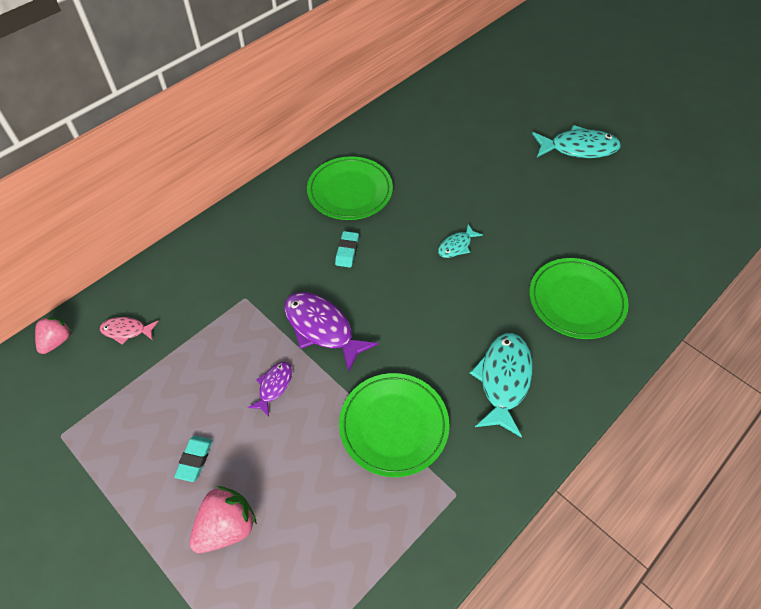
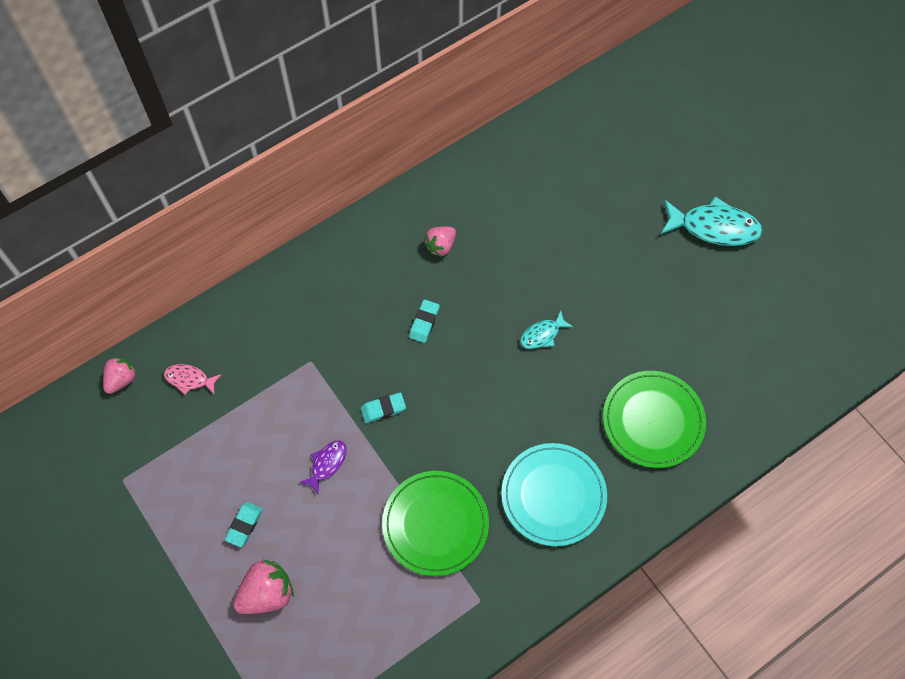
camera: 10 degrees right, 10 degrees up
purple fish [284,292,378,373] -> turquoise eraser [361,392,406,423]
green plate [307,156,393,220] -> pink strawberry [424,227,456,257]
turquoise fish [470,333,533,437] -> turquoise plate [501,443,607,546]

